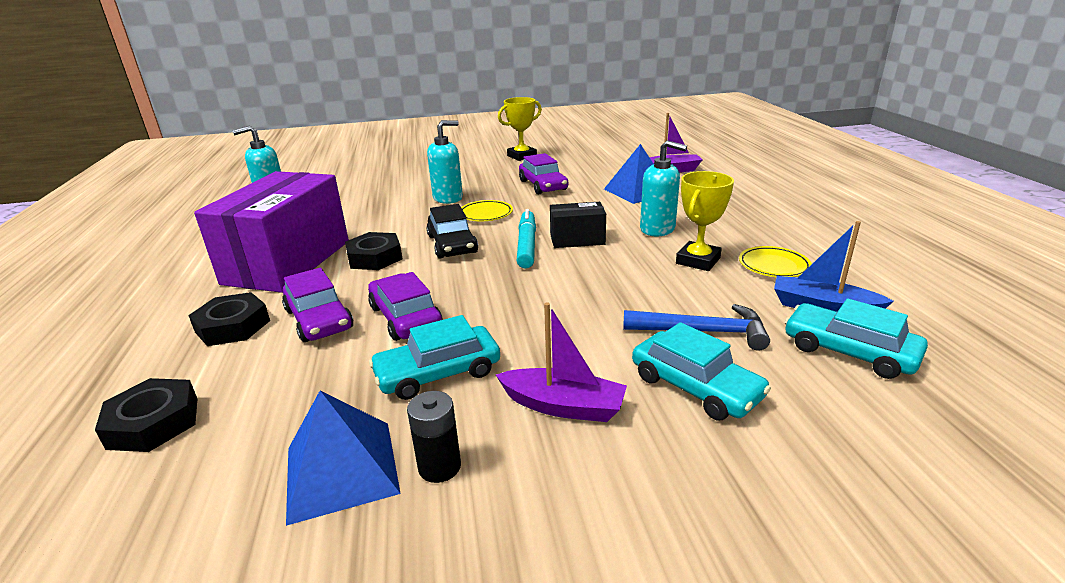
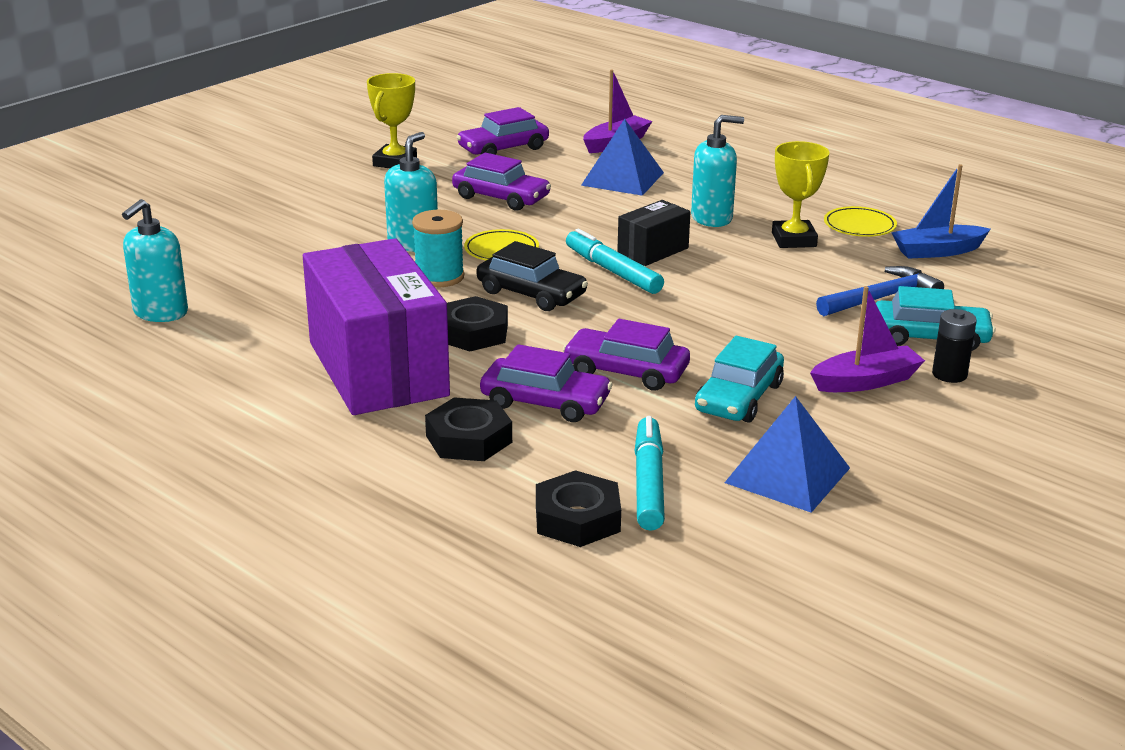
camera: 40 degrees left, 0 degrees up
black battery [407,391,461,483] -> black battery moved to [932,309,977,383]
turquoise car [785,298,928,379] -> none
none -> turquoise spool [412,210,464,287]
none -> purple car [457,107,549,155]
none -> turquoise marker [634,416,665,531]

